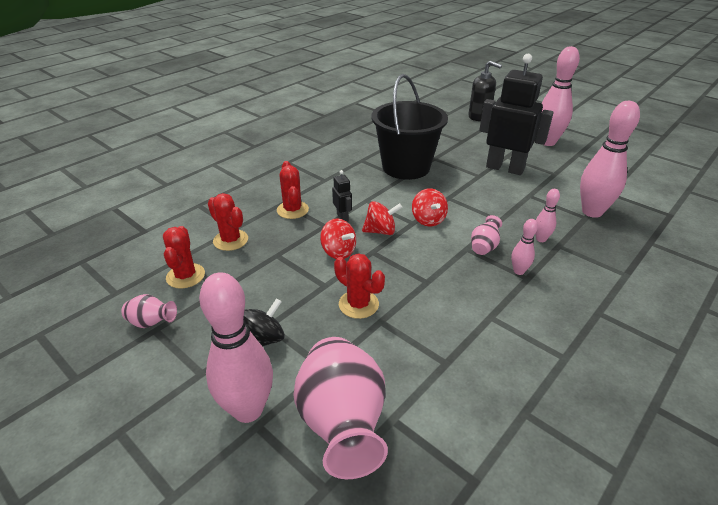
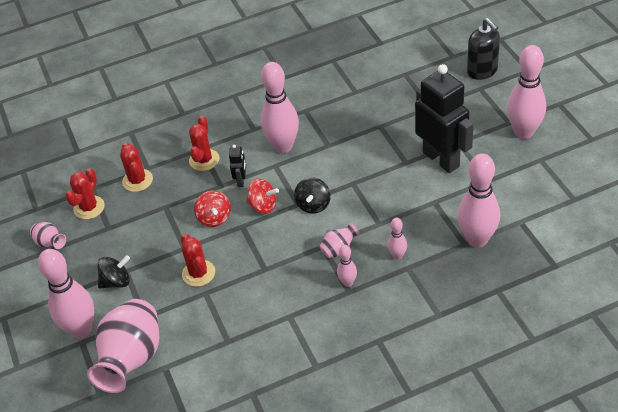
camera: 30 degrees right, 10 degrees up
black bucket [371,74,448,180] -> none
red spinning top [412,188,448,227] -> black spinning top [294,177,331,214]
none -> pink bowling pin [261,62,299,153]

